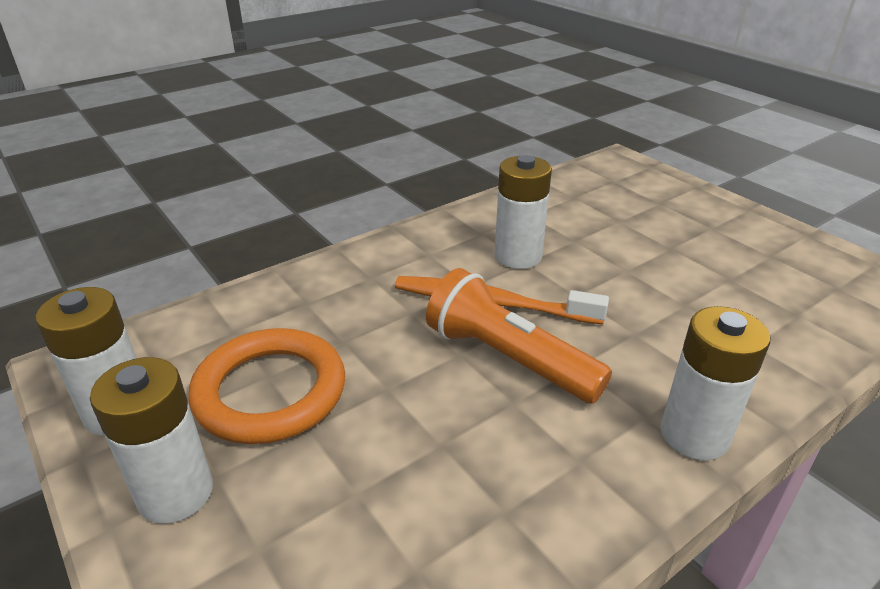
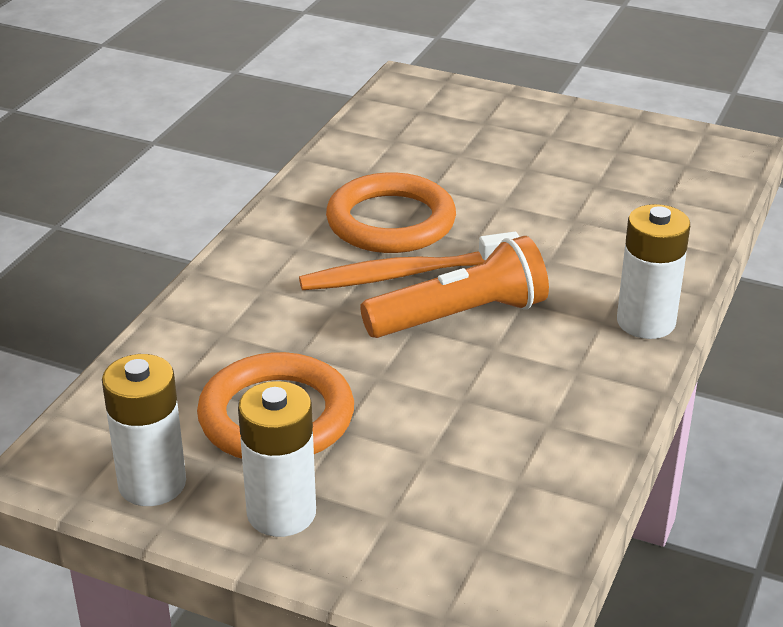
camera: 30 degrees left, 0 degrees up
orange flashlight [426,268,612,404] -> orange flashlight turned 150 degrees clockwise [360,236,549,338]
white battery [494,155,552,269] -> orange ring [326,173,456,253]

